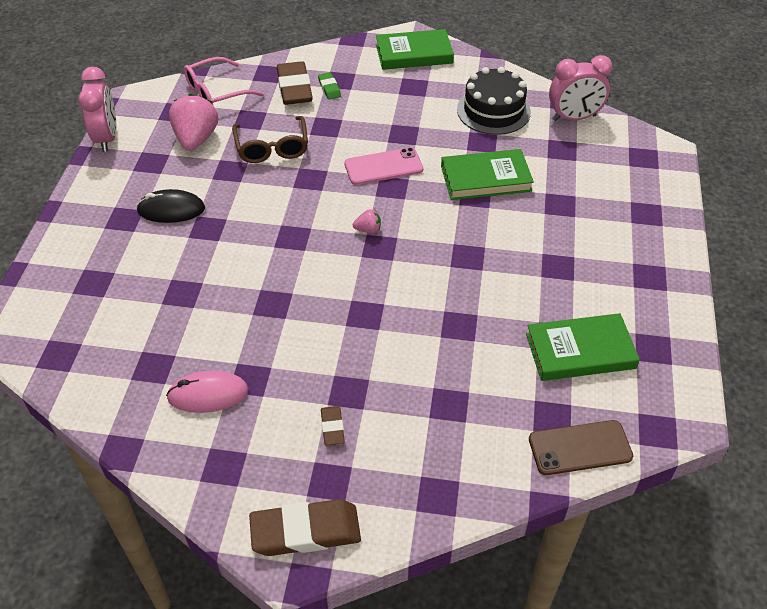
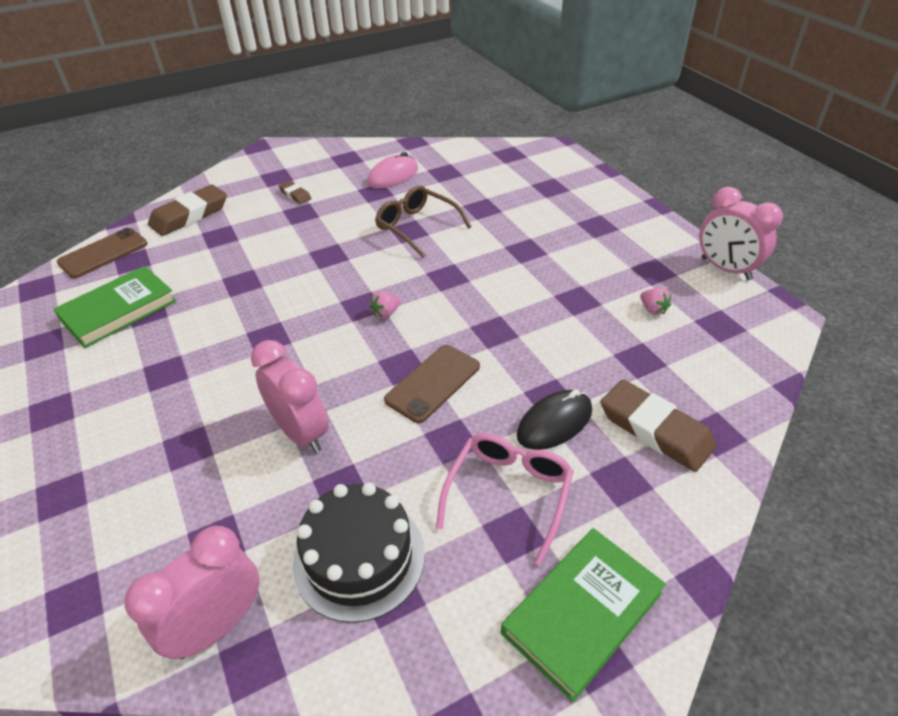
camera: 145 degrees right, 5 degrees down
black mouse [136,189,205,223] -> black mouse moved to [517,389,592,450]
pink strawberry [169,94,218,151] -> pink strawberry [640,288,671,315], size x0.46
pink glasses [184,57,264,105] -> pink glasses moved to [436,433,574,566]
brown glasses [232,116,308,163] -> brown glasses moved to [375,185,472,258]
brown eraser [249,499,361,556] -> brown eraser moved to [148,185,227,236]
green eraser [318,72,341,99] -> none
pink phone [344,147,423,185] -> brown phone [384,345,480,423]
green book [441,149,534,200] -> pink clock [251,340,329,453]

